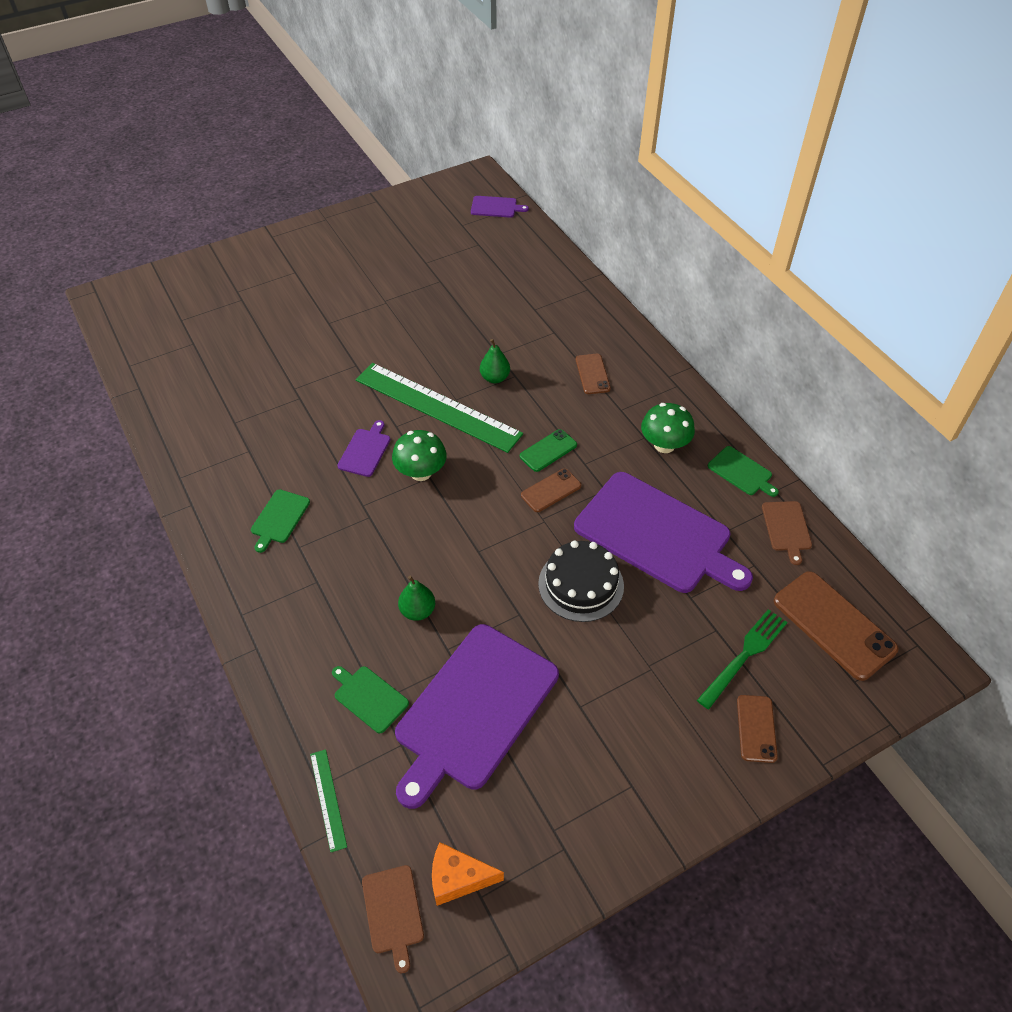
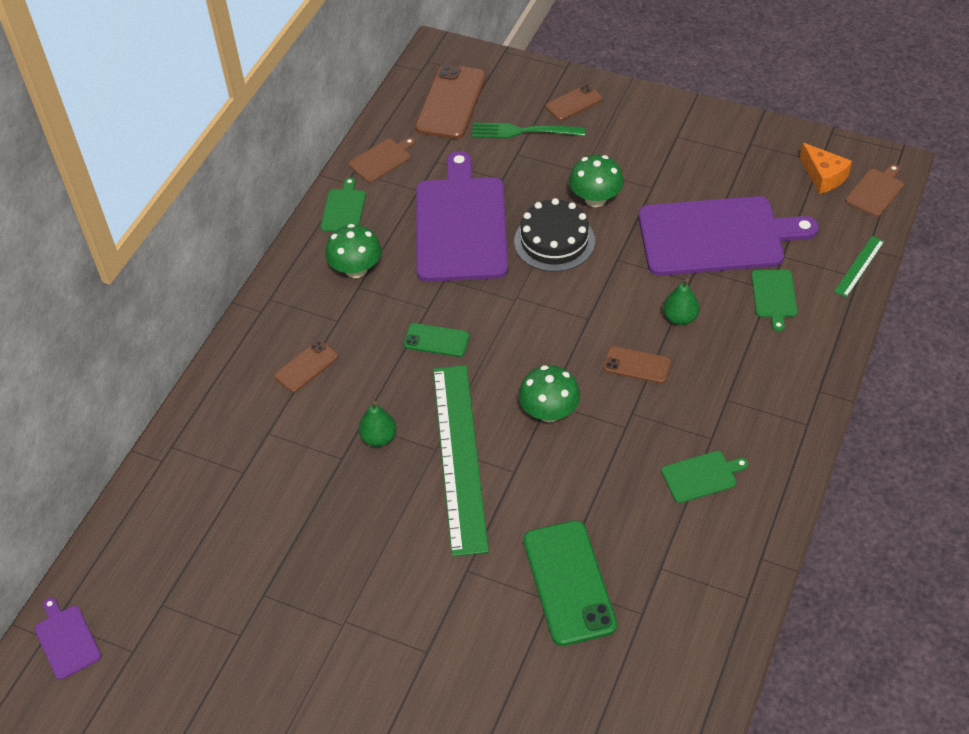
camera: 125 degrees left, 0 degrees up
purple cutting board [337,420,390,477] -> none
brown phone [521,469,581,512] -> brown phone moved to [603,346,671,384]
none -> green phone [523,520,617,646]
none -> green mushroom [569,155,624,207]

